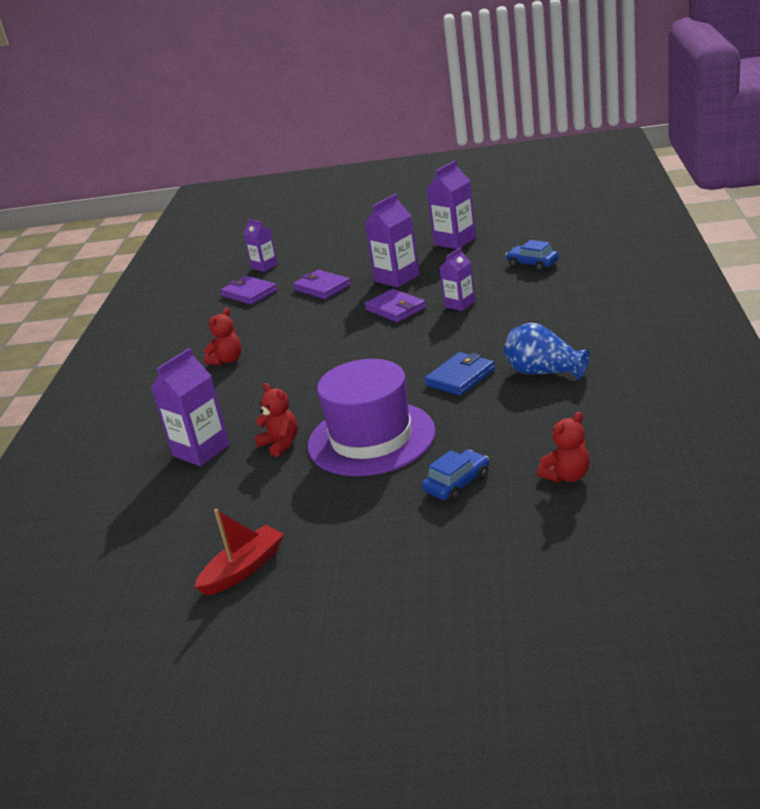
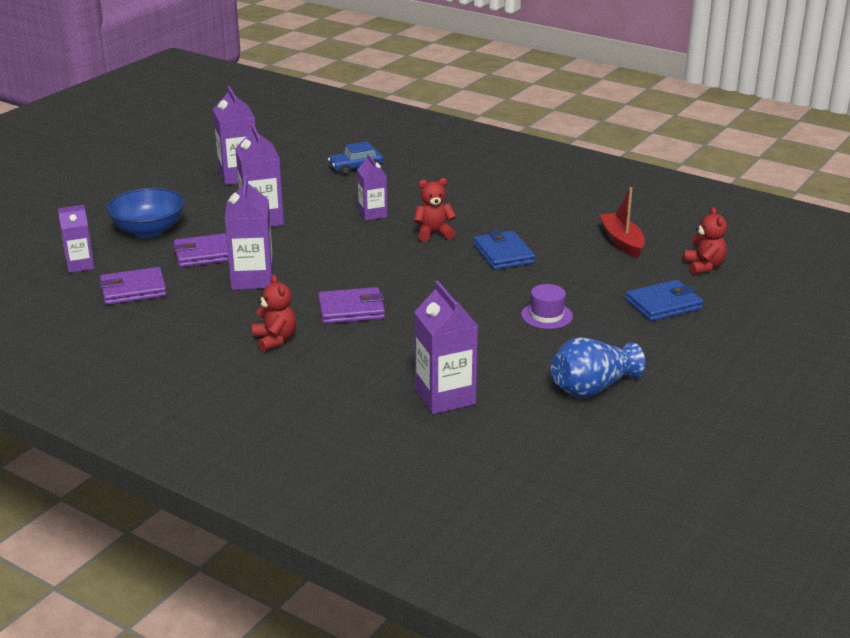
camera: 65 degrees left, 0 degrees up
red boat [195,509,284,596] -> red boat moved to [599,187,645,258]
red teddy bear [254,383,298,457] -> red teddy bear moved to [414,178,457,242]
purple hat [308,359,436,476] -> purple hat [521,284,573,329], size x0.40
purple wallet [365,289,426,323] -> purple wallet moved to [318,287,385,324]
blue car [422,450,489,502] -> blue wallet [625,280,703,321]
blue vase [504,323,590,380] -> blue vase moved to [551,337,645,398]
none -> blue bowl [106,188,185,238]
none -> purple carton [225,176,273,290]

